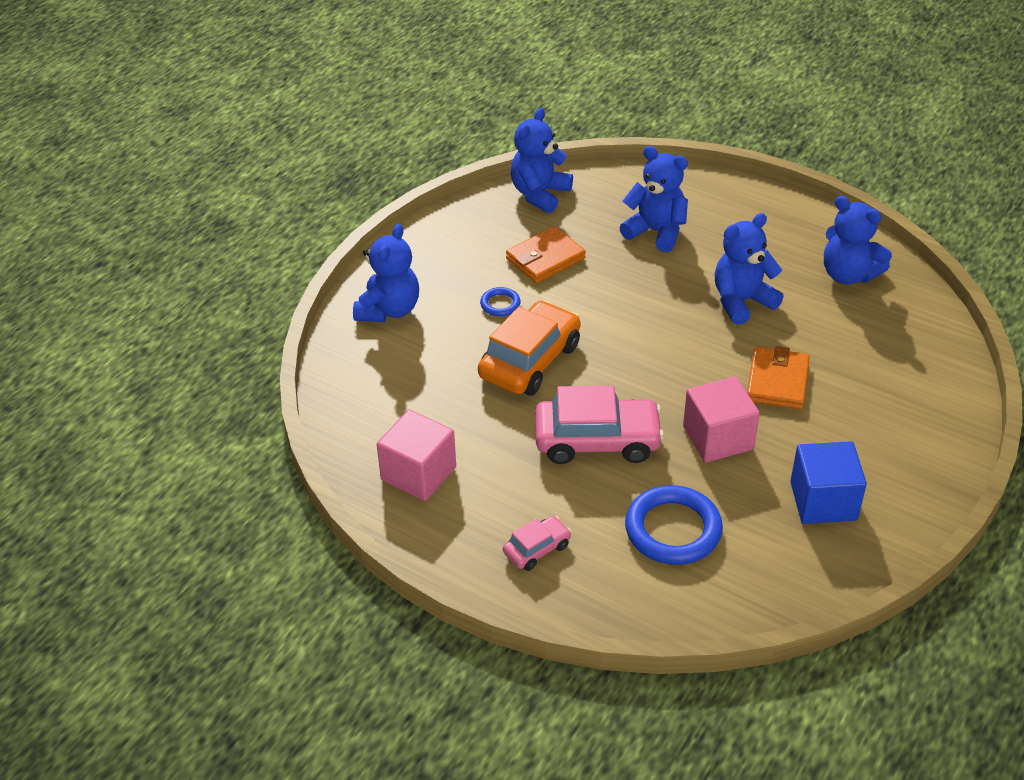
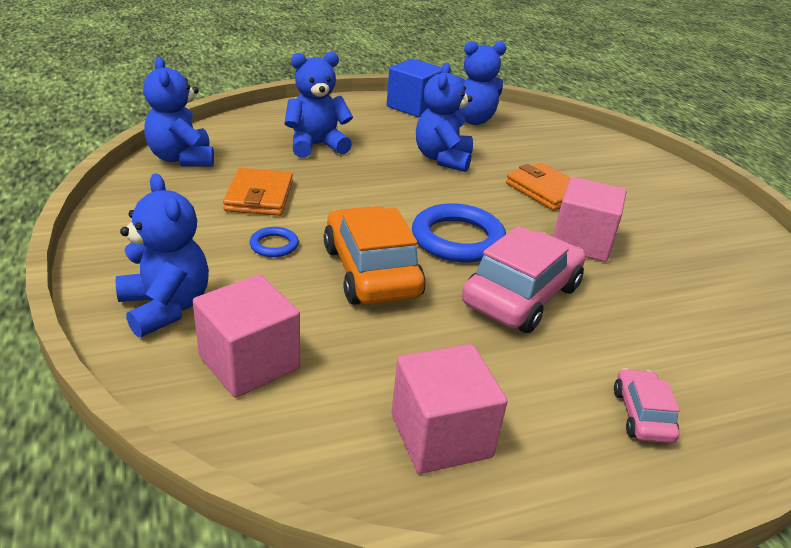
camera: 55 degrees left, 10 degrees down
blue ring [625,485,723,565] -> blue ring moved to [412,203,506,263]
blue cube [790,441,867,524] -> blue cube moved to [387,59,442,117]
none -> pink cube [193,274,300,398]

